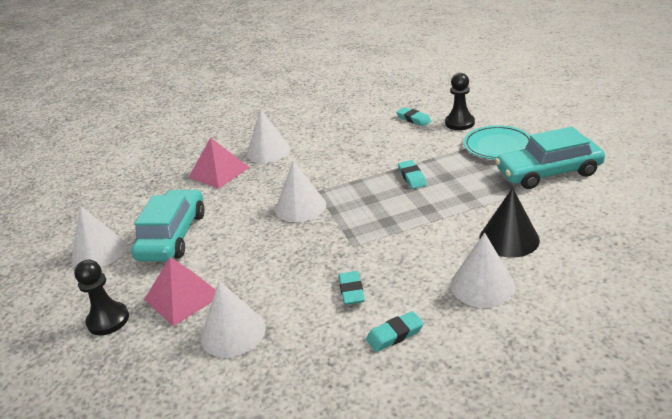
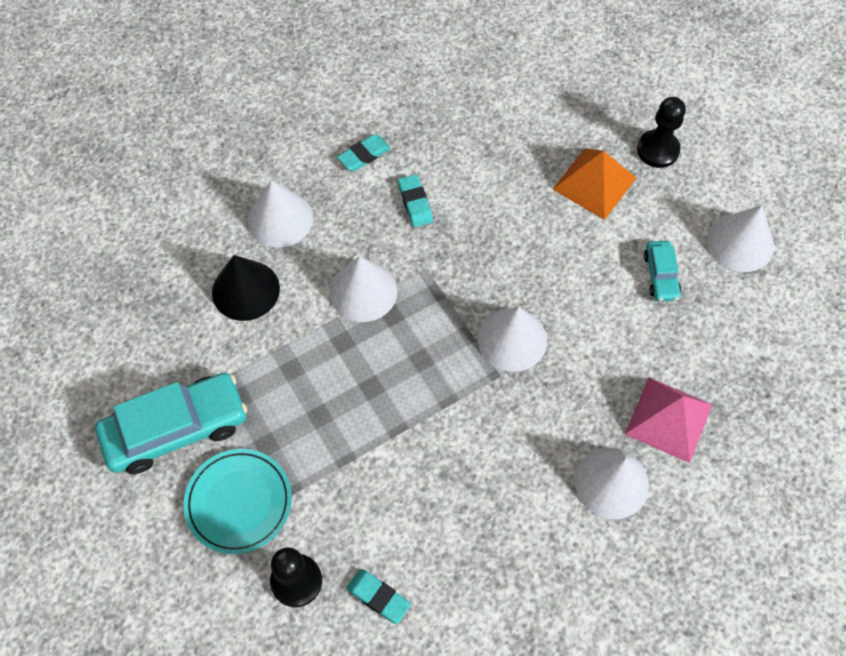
camera: 165 degrees right, 30 degrees up
turquoise car [131,189,205,261] -> turquoise car [644,241,681,301], size x0.49
pink pyramid [144,257,216,327] -> orange pyramid [553,148,636,220]
white cone [201,281,265,357] -> white cone moved to [330,256,397,322]
turquoise eraser [398,160,427,189] -> none

